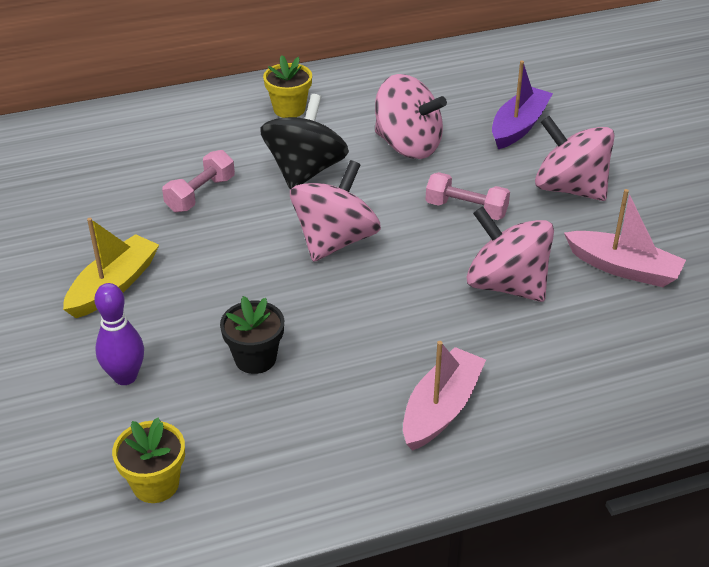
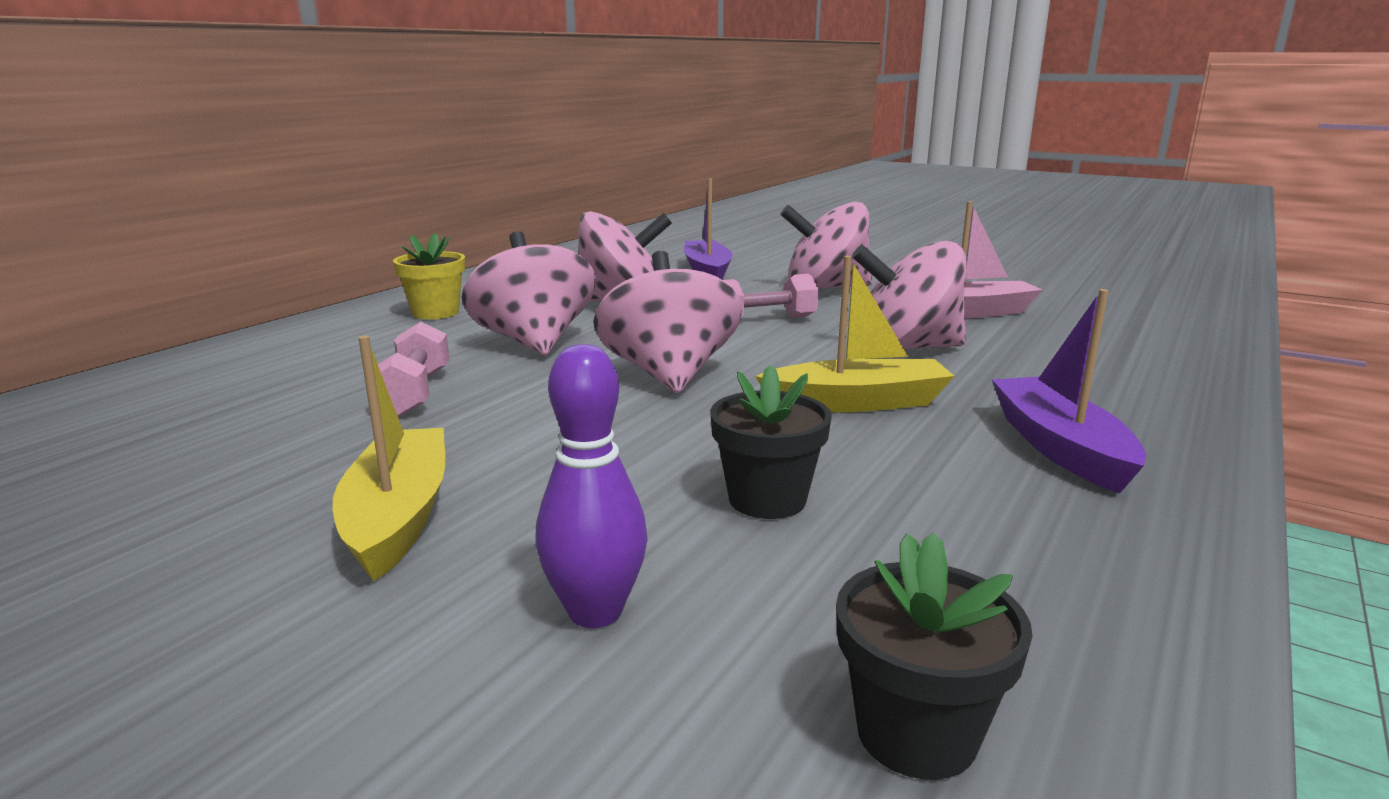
camera: 40 degrees left, 20 degrees down
yellow flower pot [112,418,185,503] -> black flower pot [836,532,1033,780]
black spinning top [260,94,349,190] -> pink spinning top [462,231,595,355]
pink boat [403,341,486,451] -> purple boat [992,289,1146,493]
none -> yellow boat [755,256,954,412]

